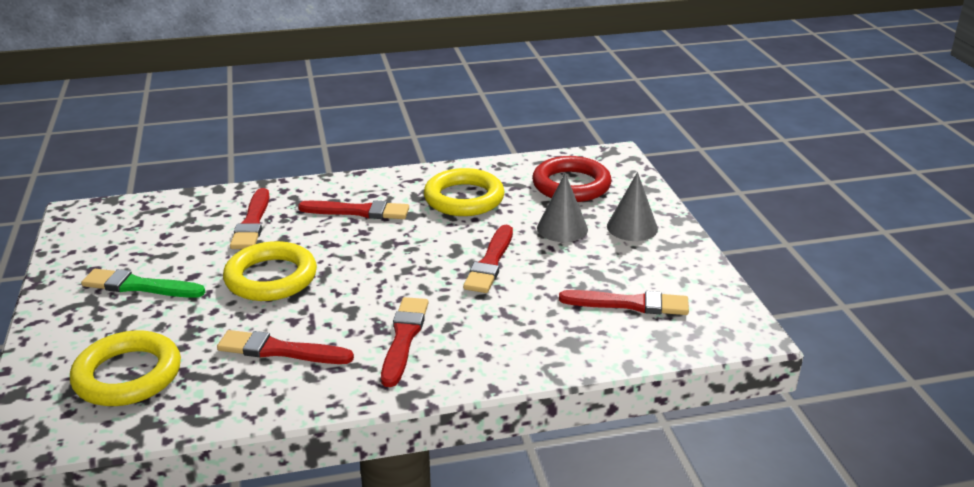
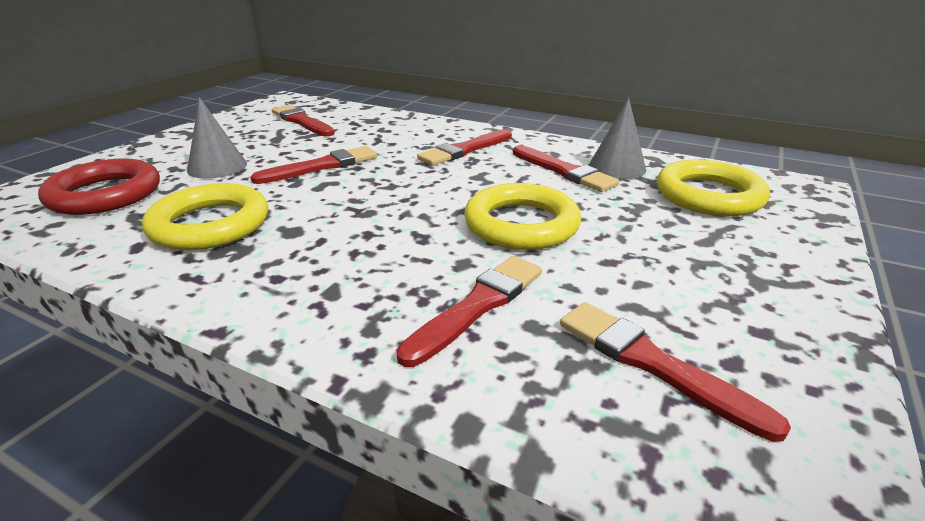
camera: 140 degrees left, 0 degrees up
green brush [81,269,205,298] -> none
red brush [298,200,409,219] -> red brush moved to [560,302,791,442]
grey cone [607,172,658,241] -> grey cone moved to [589,98,646,179]

